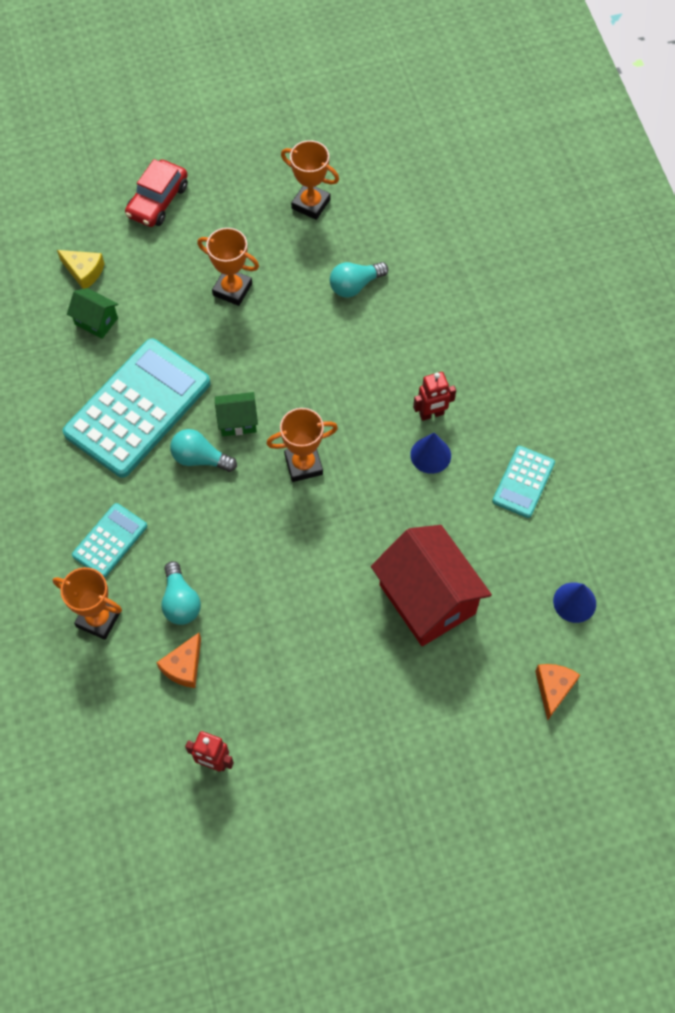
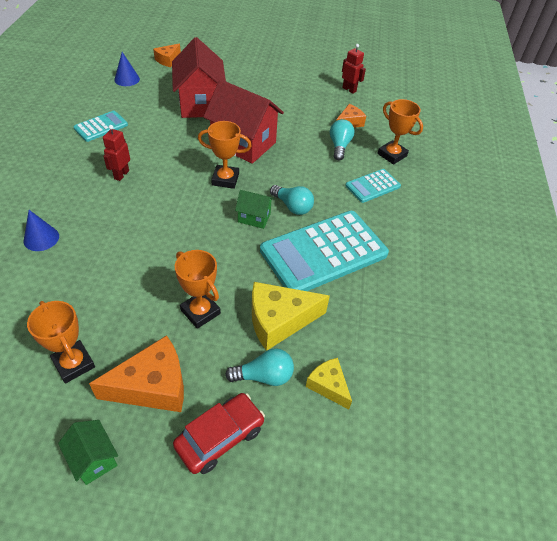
camera: 160 degrees left, 15 degrees down
green house [67,288,119,339] -> green house moved to [58,420,118,485]
turquoise light bulb [330,262,388,298] -> turquoise light bulb moved to [225,348,294,386]
blue cone [410,433,451,474] -> blue cone moved to [24,210,59,251]
red robot [413,372,456,421] -> red robot turned 75 degrees counterclockwise [103,125,130,181]
none -> orange cheese [89,335,184,412]
none -> red house [203,80,284,164]
none -> yellow cheese [252,282,330,351]

